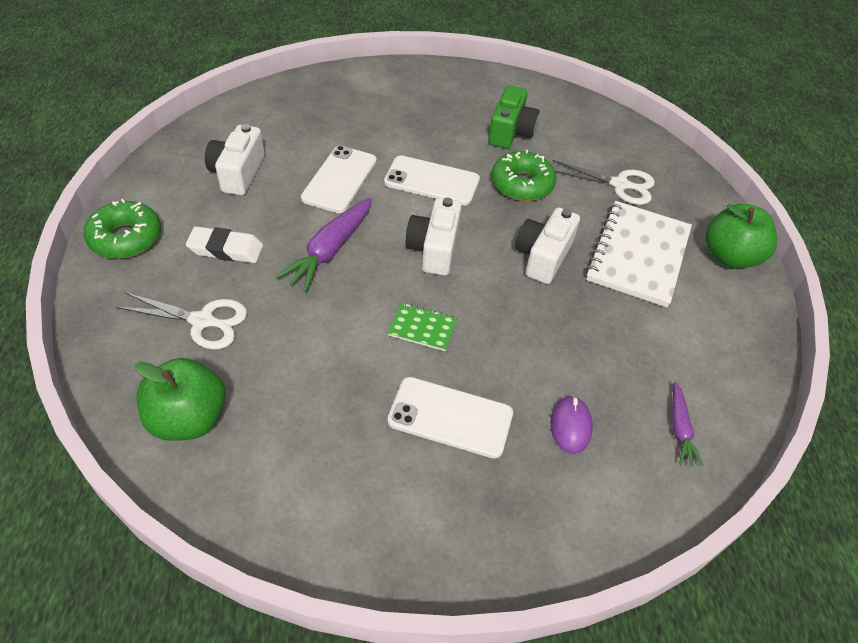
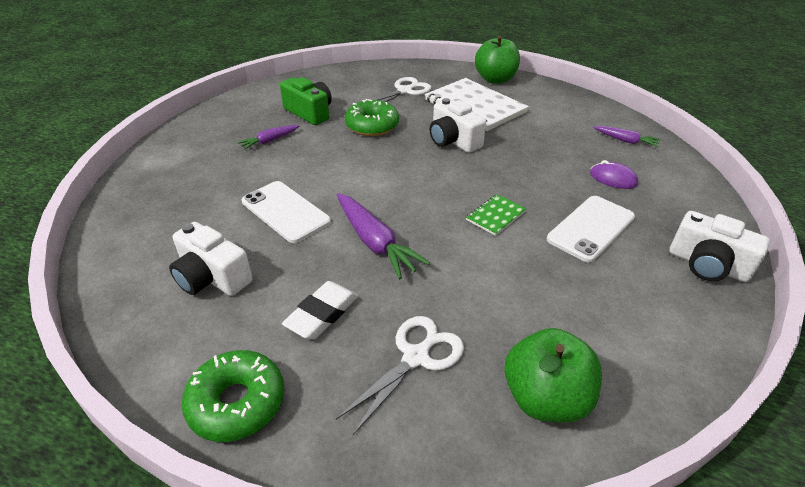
camera: 60 degrees left, 10 degrees down
white phone [384,155,480,205] -> none
white camera [406,197,462,276] -> white camera moved to [669,211,770,282]
none -> purple carrot [238,125,299,150]

